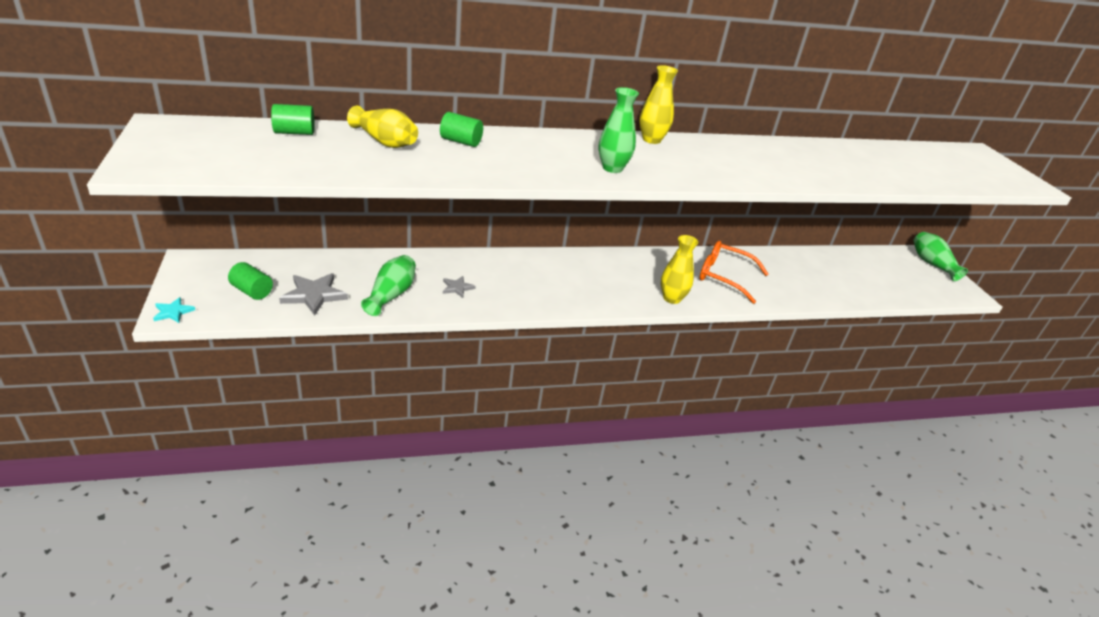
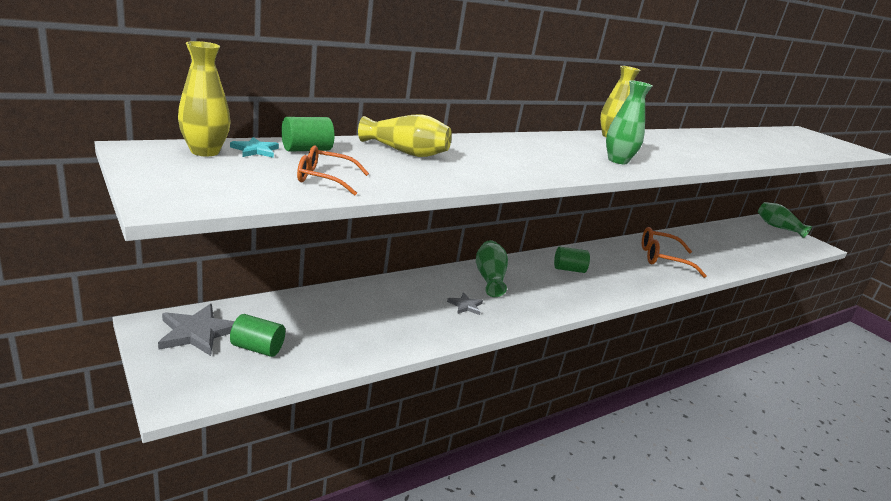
camera: 20 degrees left, 10 degrees down
turquoise star [153,297,195,323] -> turquoise star moved to [230,137,279,158]
grey star [279,273,348,316] -> grey star moved to [158,304,235,356]
green vase [361,255,416,316] -> green vase moved to [476,240,508,297]
green cylinder [440,112,483,147] -> green cylinder moved to [554,247,590,273]
yellow vase [661,235,698,304] -> yellow vase moved to [178,41,231,156]
none -> orange glasses [297,146,369,196]

